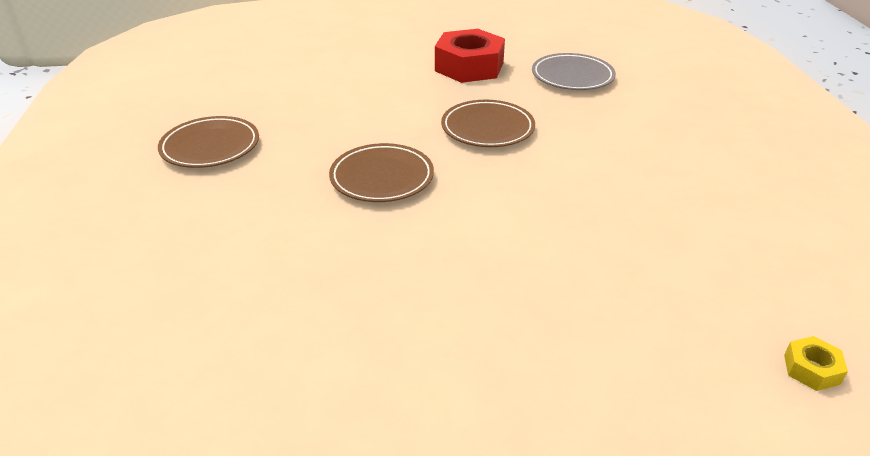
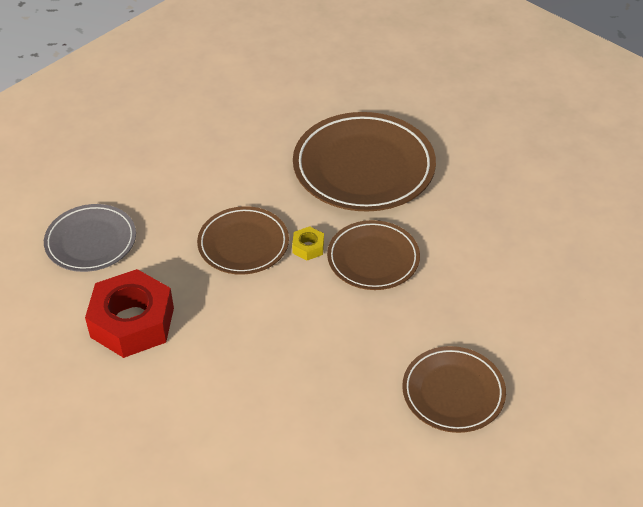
camera: 130 degrees left, 10 degrees up
yellow nut [784,336,848,391] -> yellow nut moved to [292,226,324,260]
none -> brown plate [293,112,436,212]

